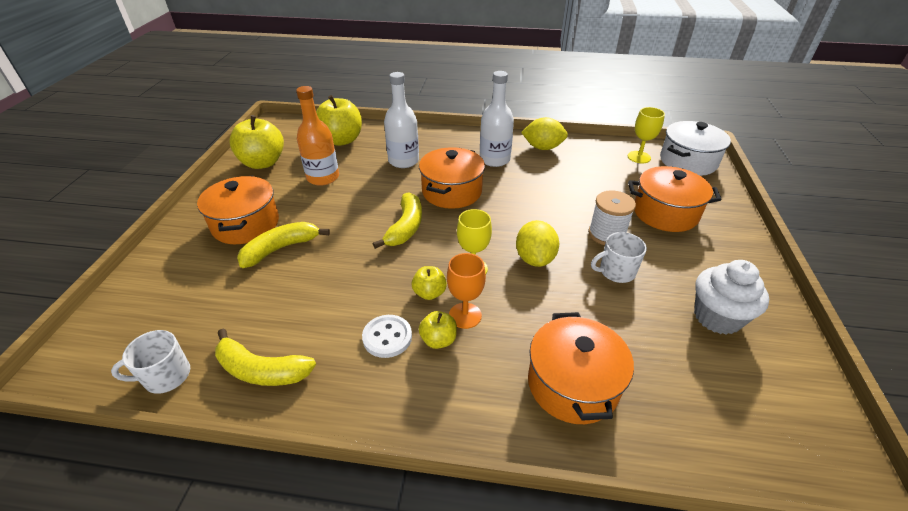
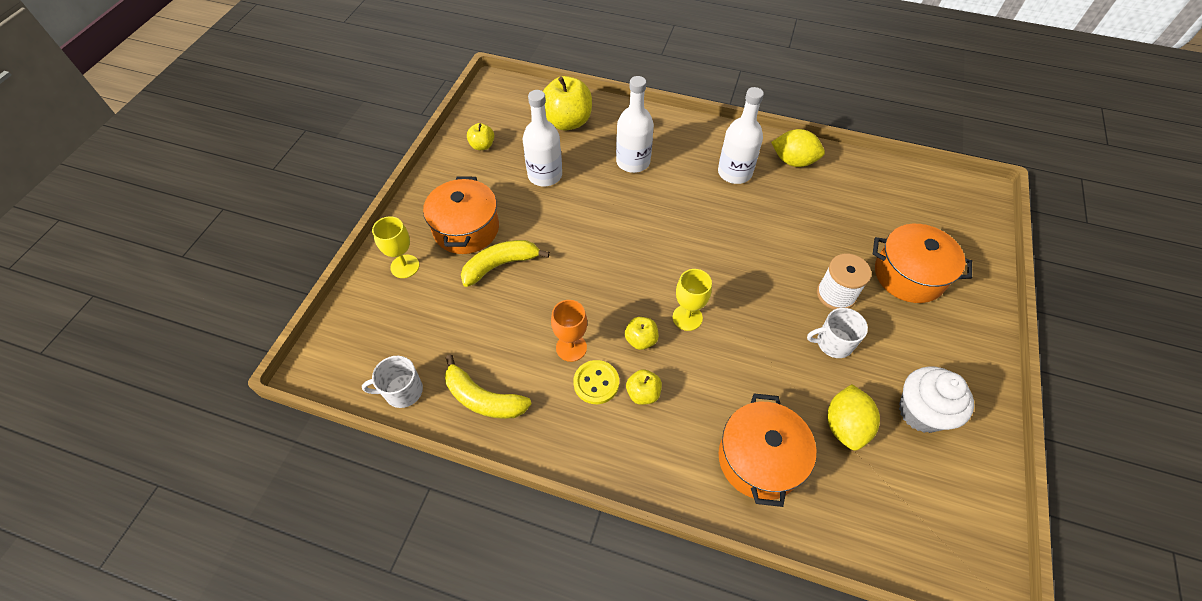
camera: 10 degrees right, 15 degrees up
yellow apple [229,115,284,169] -> yellow apple [467,123,494,150], size x0.51
orange bottle [296,86,339,186] -> white bottle [523,90,562,186]
white button [362,315,412,358] -> yellow button [573,360,619,404]
yellow banana [373,192,422,249] -> none
orange pot [419,147,485,209] -> none
orange goblet [447,253,486,329] -> orange goblet moved to [551,300,587,362]
yellow lemon [516,220,559,267] -> yellow lemon moved to [827,384,880,450]
yellow goblet [628,107,665,163] -> yellow goblet moved to [372,216,419,278]
white pot [660,121,731,176] -> none

